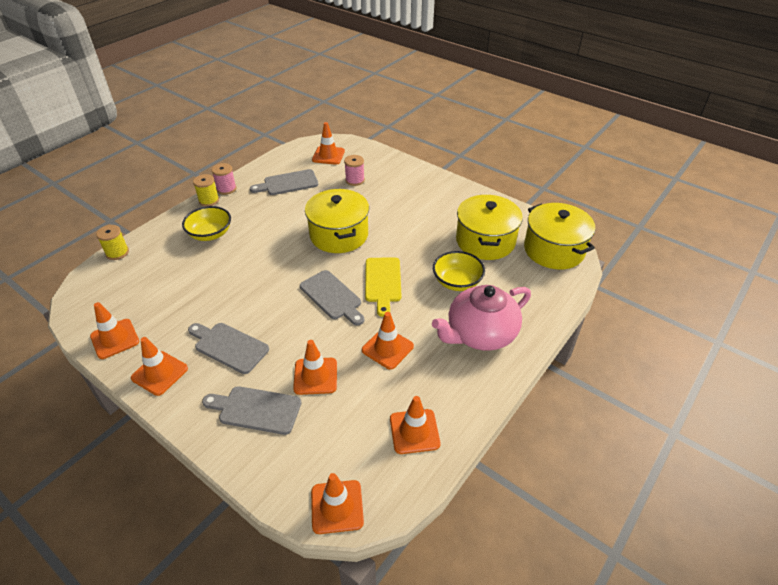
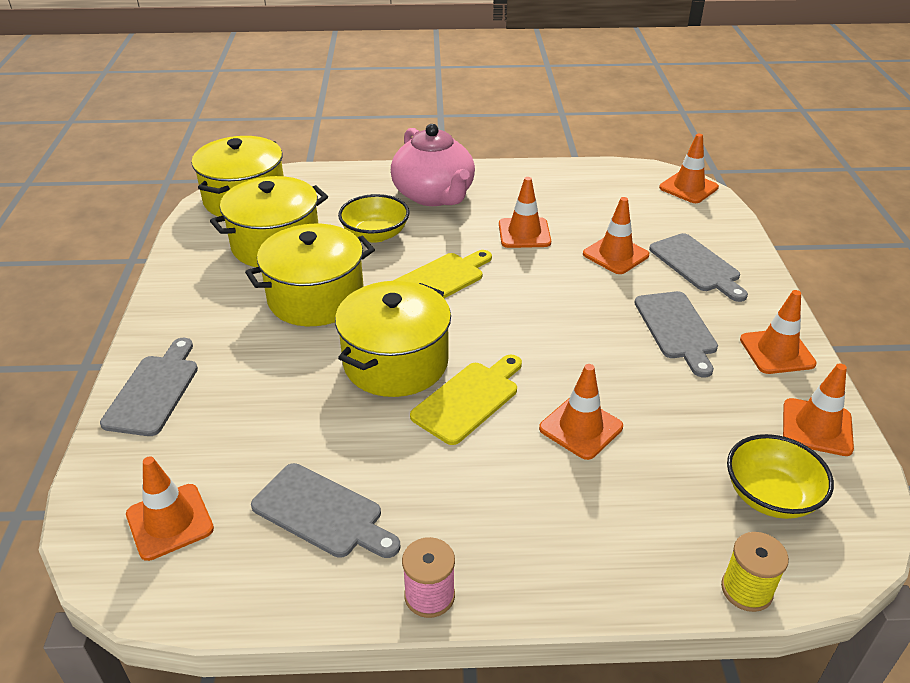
camera: 130 degrees left, 5 degrees down
yellow bowl [182,206,231,241] -> yellow bowl moved to [727,434,834,519]
yellow spool [193,174,219,206] -> none
grey cutting board [300,270,364,325] -> grey cutting board moved to [100,338,198,436]
pink spool [344,155,365,186] -> none
orange traffic cone [390,396,440,454] -> orange traffic cone moved to [539,364,623,460]
pink teapot [432,285,531,351] -> pink teapot turned 45 degrees clockwise [391,124,475,206]
none -> yellow pot [245,224,375,326]
none -> yellow cutting board [410,354,522,445]

